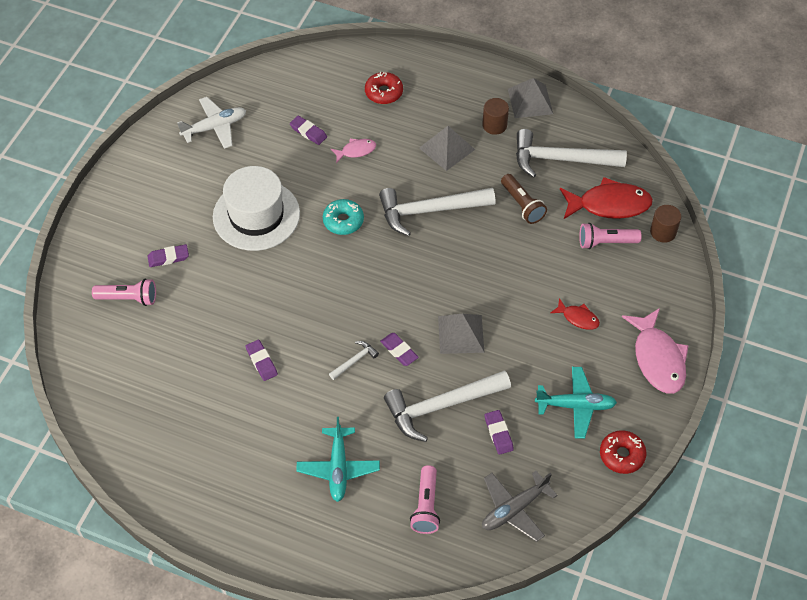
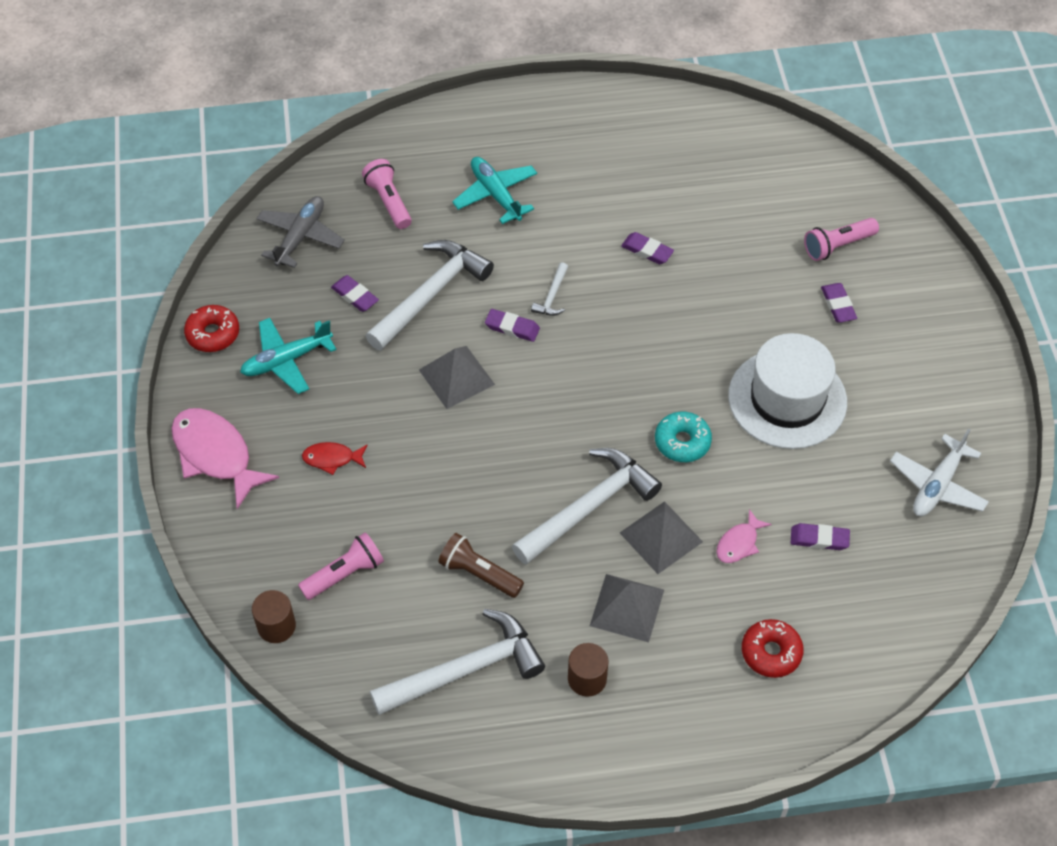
camera: 150 degrees right, 0 degrees up
purple eraser [147,244,189,267] -> purple eraser turned 60 degrees counterclockwise [821,283,857,323]
grey pyramid [508,78,553,118] -> grey pyramid moved to [620,501,703,574]
red fish [560,177,653,219] -> none

